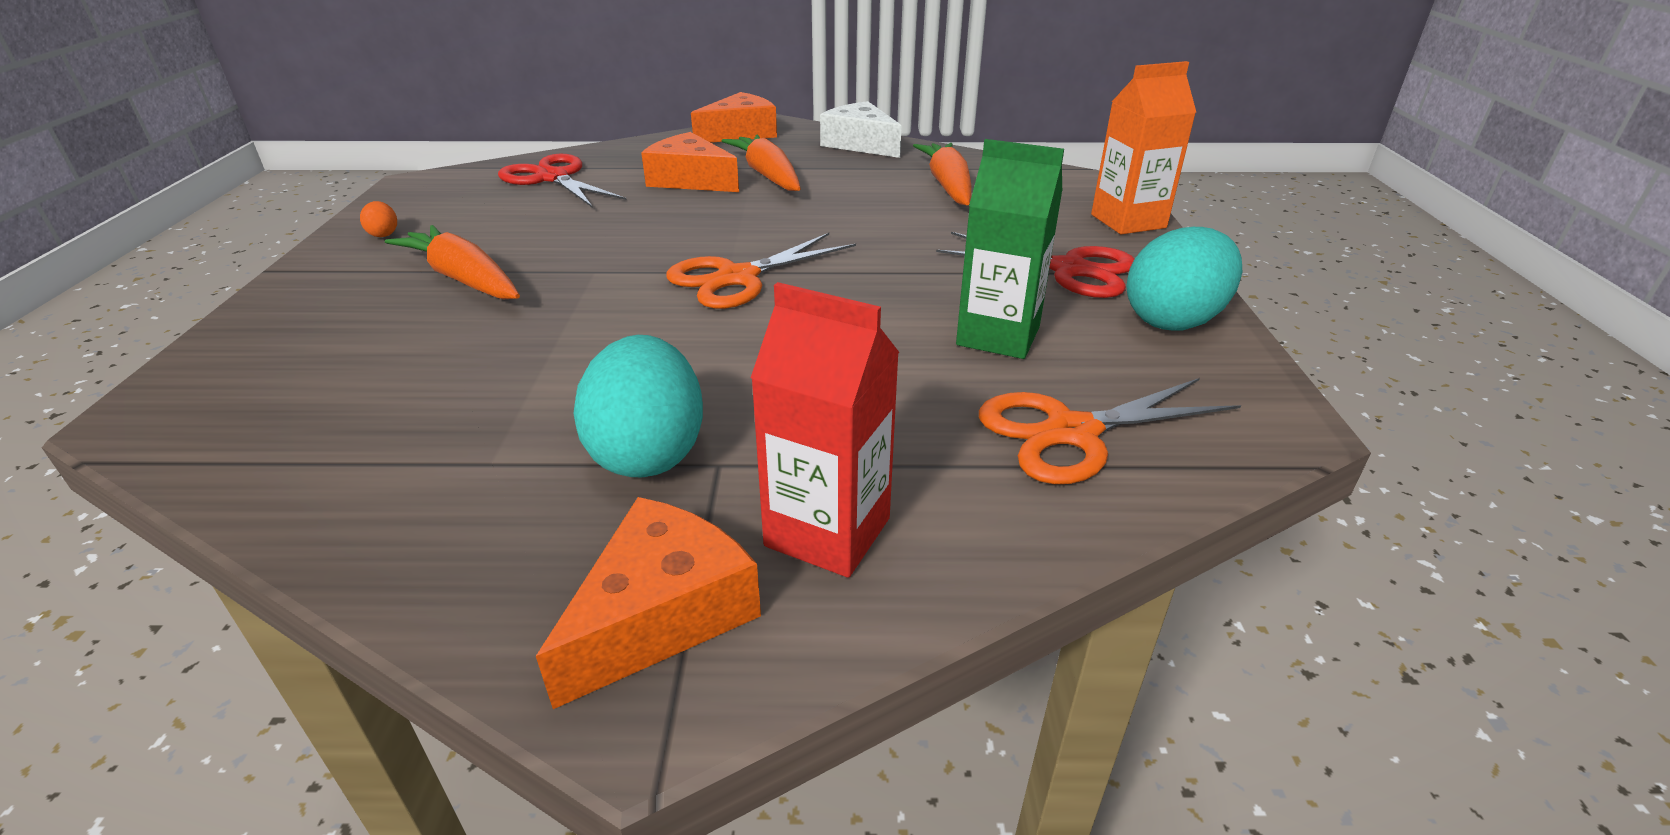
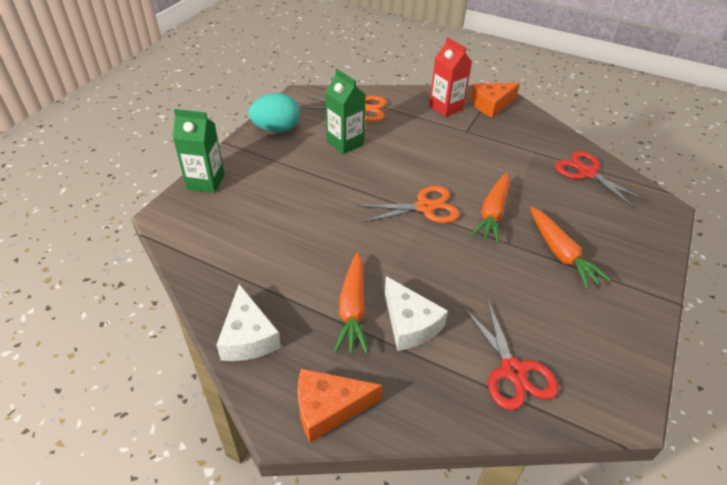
camera: 155 degrees left, 10 degrees up
orange egg [360,201,397,237] -> none
turquoise egg [573,335,703,477] -> none
orange cheese [641,132,739,192] -> white cheese [385,276,448,351]
orange carrot [913,143,971,205] -> orange carrot moved to [471,173,510,243]
red scissors [936,232,1134,298] -> red scissors moved to [555,151,649,210]
orange carton [1091,61,1196,235] -> green carton [173,109,225,193]

